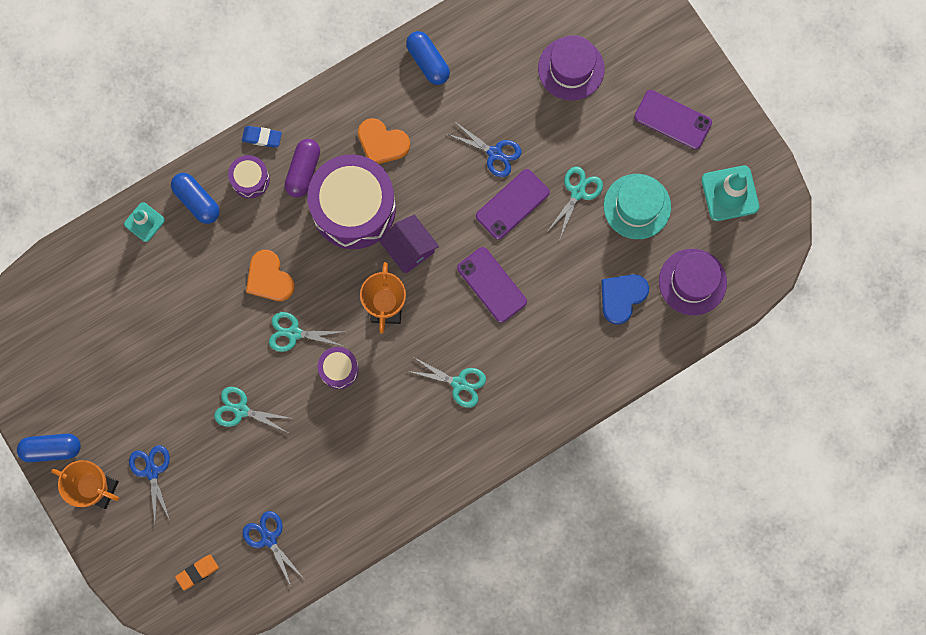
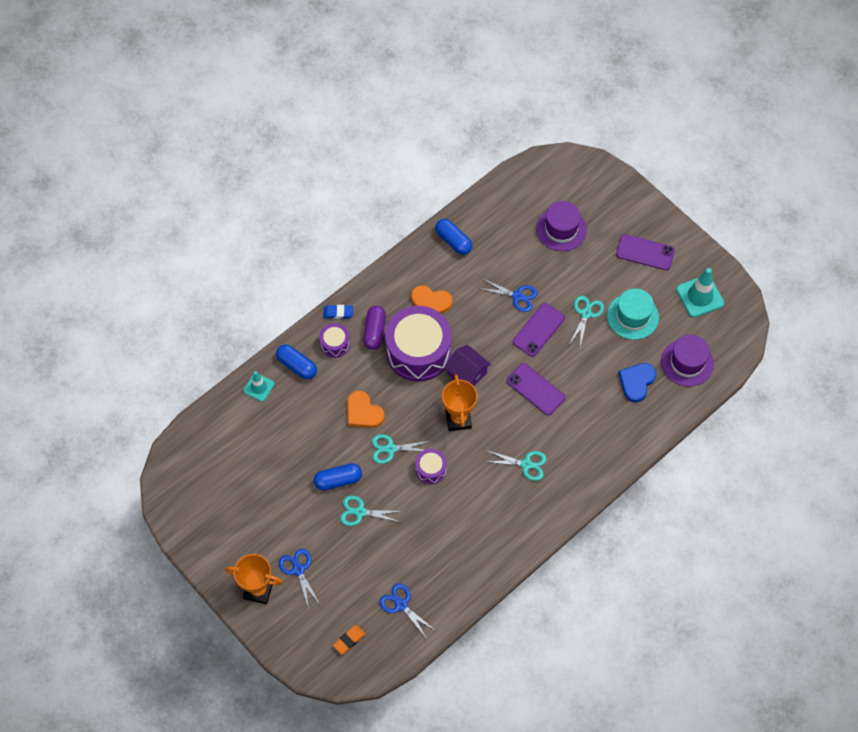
camera: 10 degrees left, 15 degrees down
blue capsule [17,434,81,462] -> blue capsule moved to [314,463,362,491]

